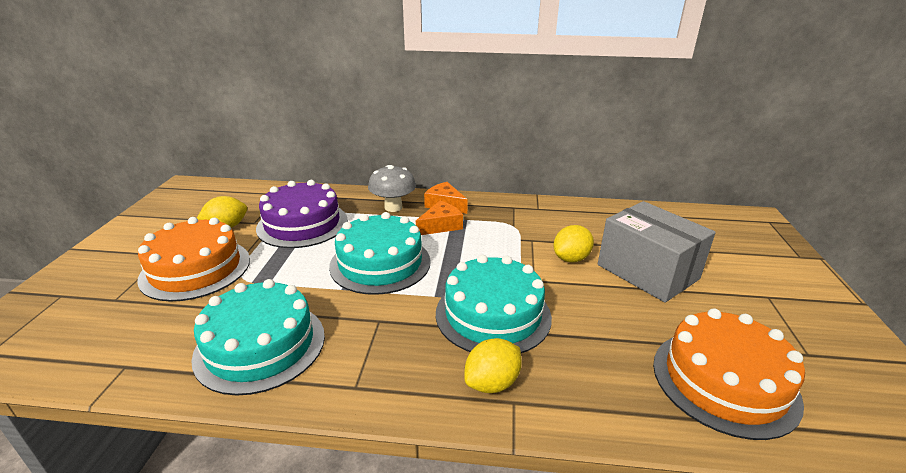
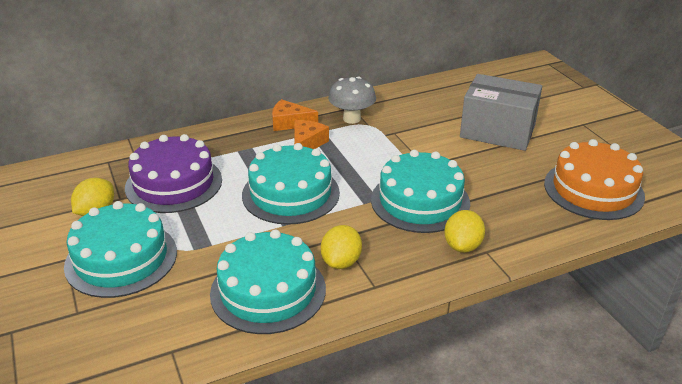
camera: 30 degrees left, 5 degrees up
orange cake [137,217,250,302] -> turquoise cake [64,201,177,298]
grey mushroom [368,165,416,212] -> grey mushroom moved to [328,77,376,124]
yellow lemon [553,225,594,262] -> yellow lemon moved to [321,225,362,269]

